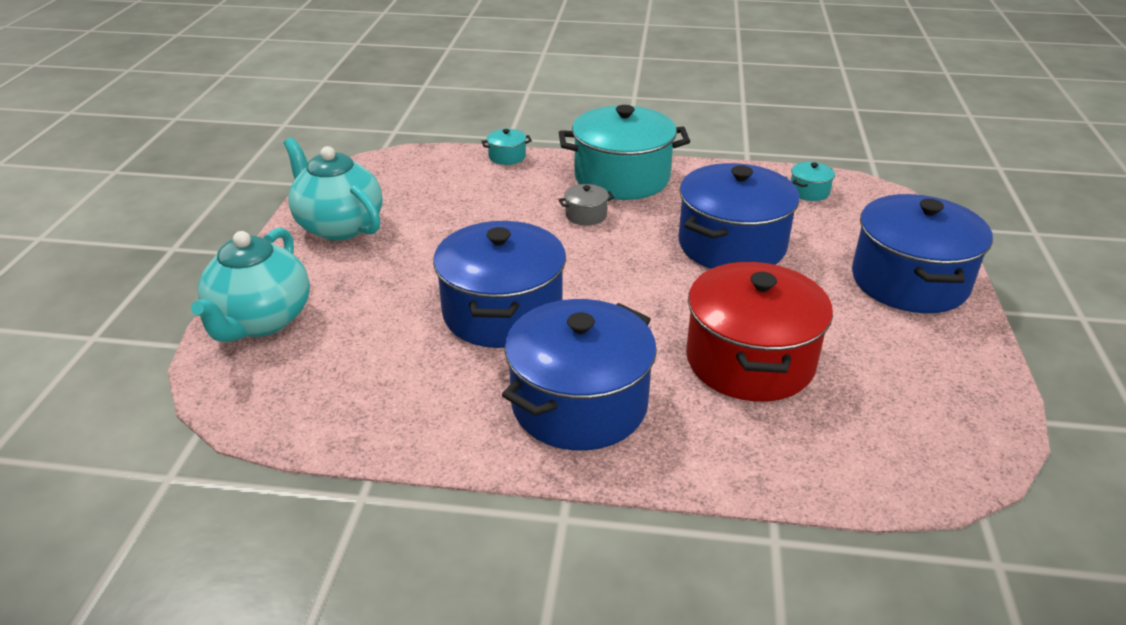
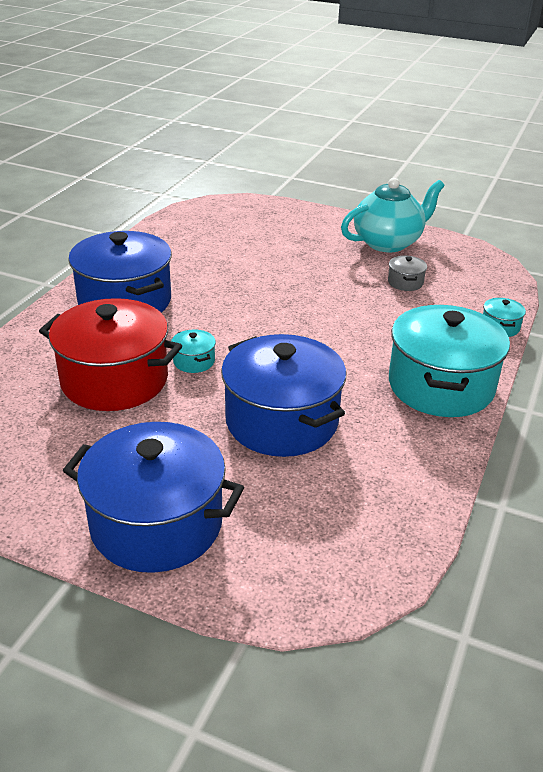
camera: 105 degrees right, 0 degrees up
turquoise teapot [191,228,310,342] -> none
blue pot [433,221,566,348] -> none
grey pot [558,184,614,225] -> grey pot moved to [388,256,427,291]
turquoise pot [791,162,835,201] -> turquoise pot moved to [171,330,216,373]

